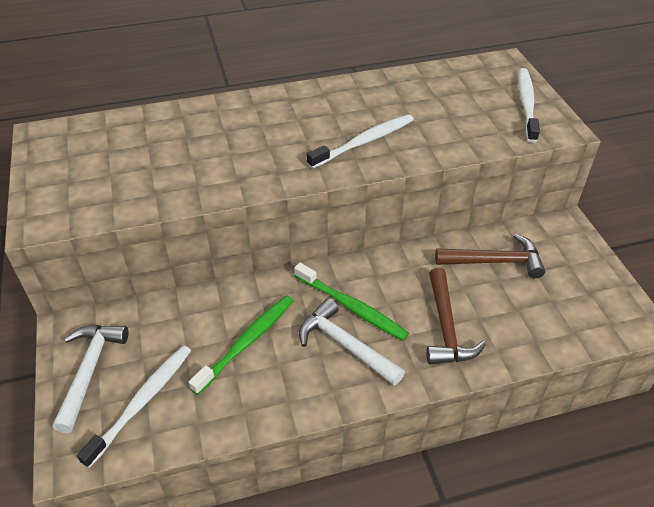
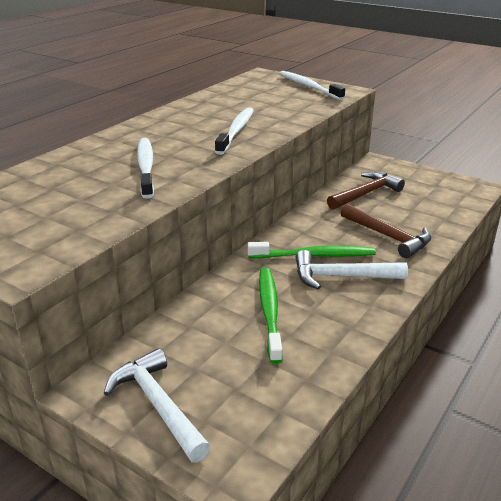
camera: 40 degrees left, 15 degrees down
white toothbrush [77,345,191,468] -> white toothbrush moved to [137,138,154,199]

